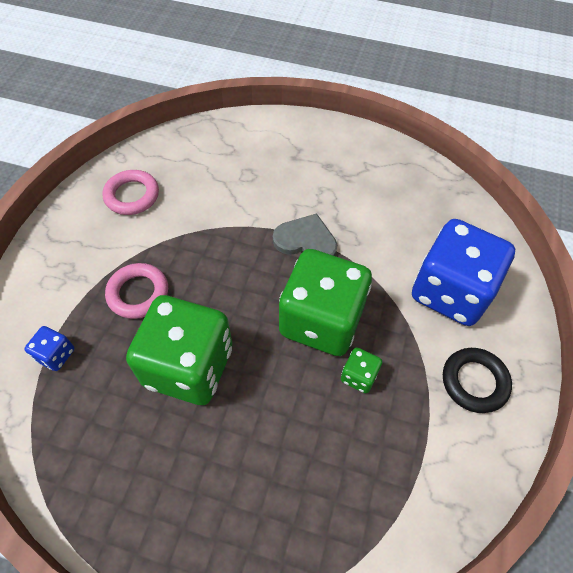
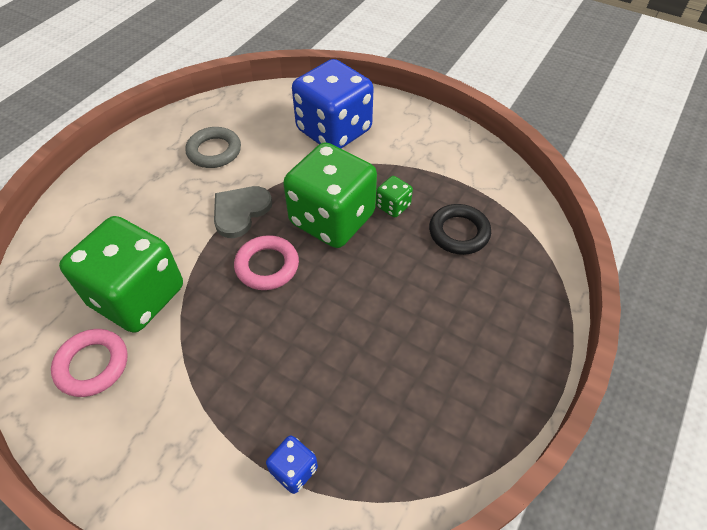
camera: 75 degrees left, 5 degrees down
pink ring [105,263,168,319] -> pink ring moved to [234,235,299,290]
green dice [126,295,232,405] -> green dice moved to [59,216,183,333]
black ring [443,348,512,413] -> black ring moved to [429,204,491,255]
none -> grey ring [185,127,241,168]

